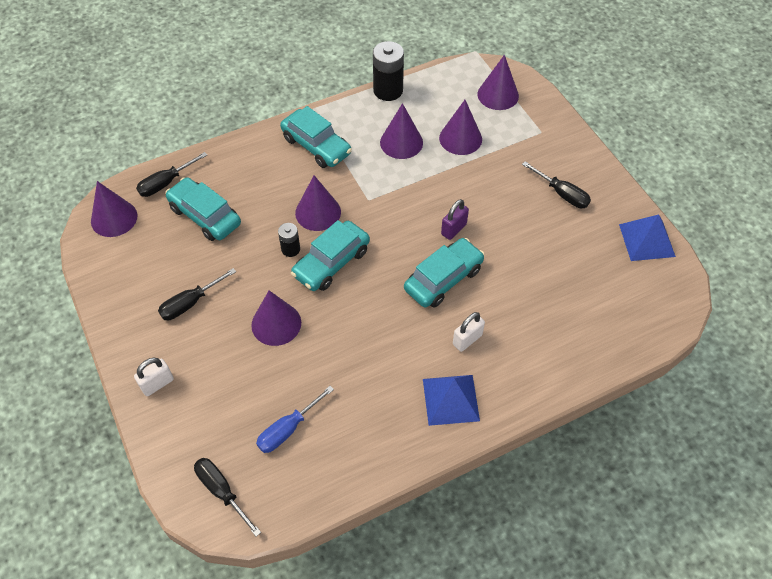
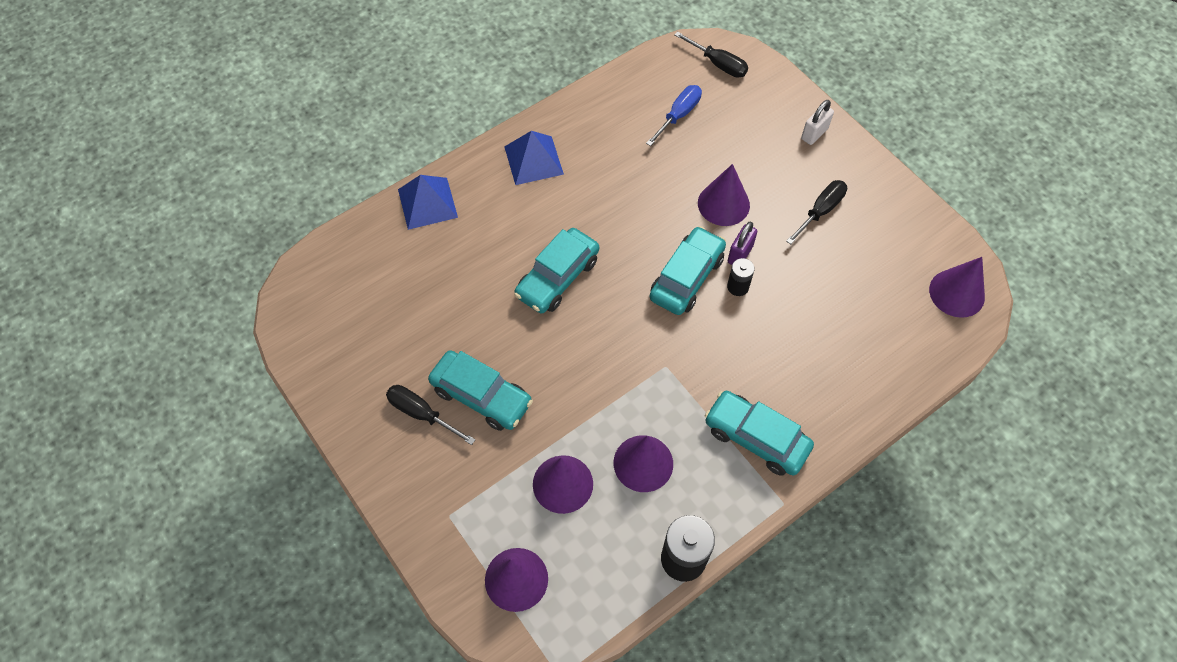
camera: 170 degrees right, 5 degrees up
black screwdriver [136,152,207,197] -> none
turquoise car [165,177,241,241] -> turquoise car moved to [428,350,533,431]
purple cone [295,175,341,231] -> none
purple padlock [441,199,469,240] -> purple padlock moved to [728,221,757,265]
white padlock [453,312,485,352] -> none
blue pyramid [619,214,676,261] -> blue pyramid moved to [398,175,458,230]

